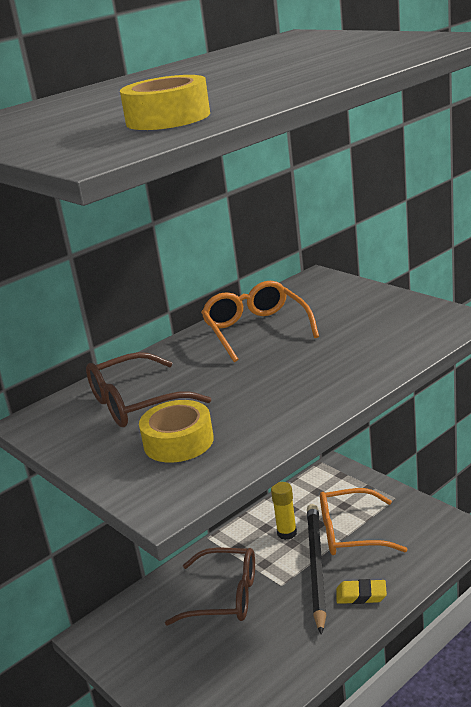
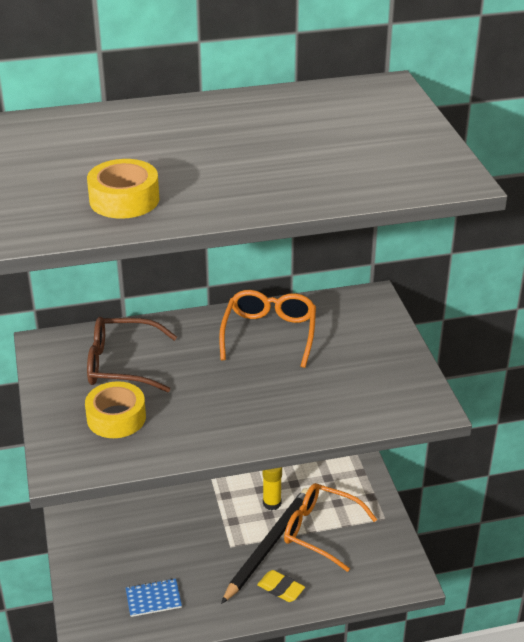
camera: 25 degrees right, 10 degrees up
brown glasses [165,548,255,626] -> none
none -> blue notebook [126,578,182,617]

